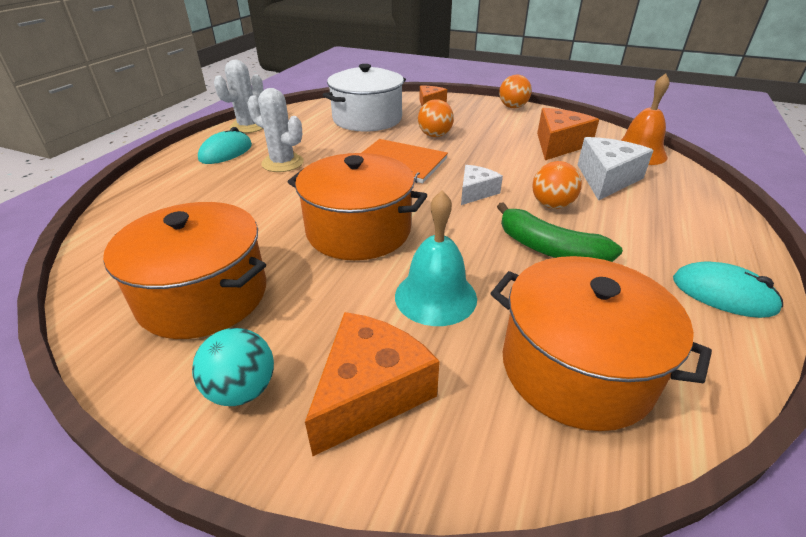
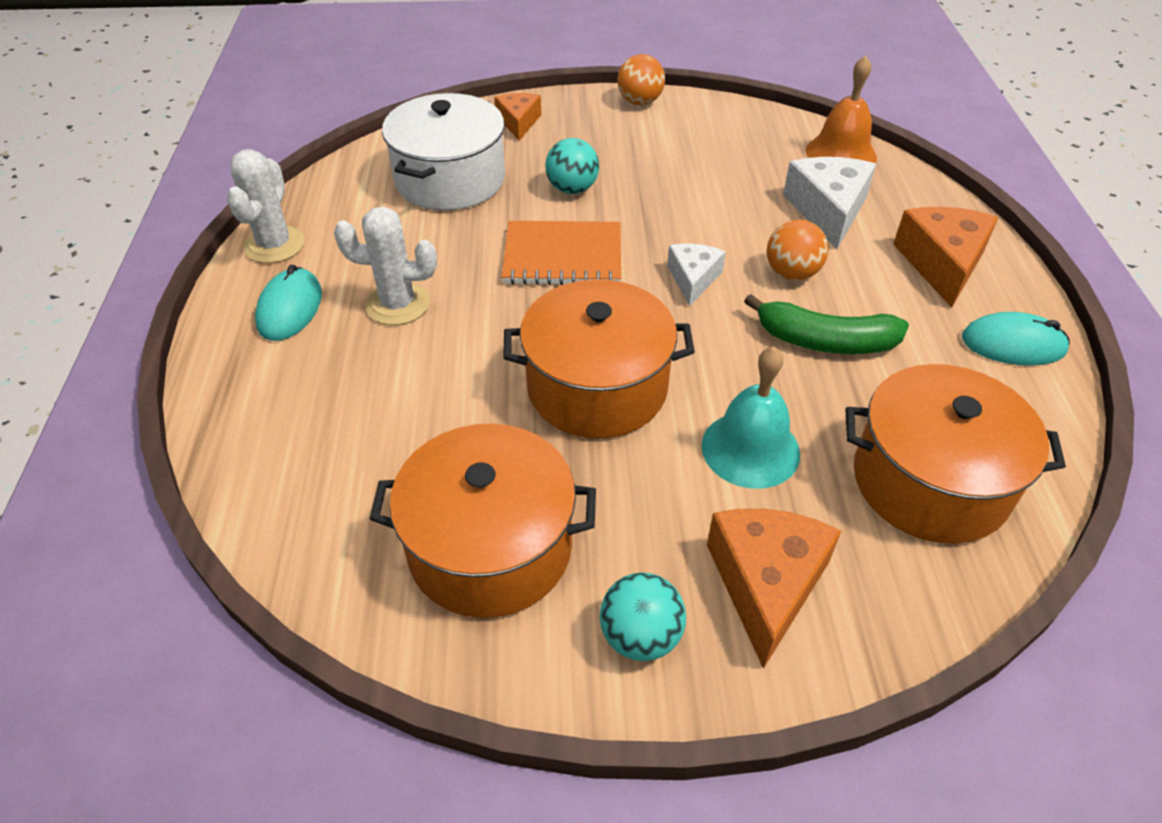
camera: 25 degrees left, 10 degrees up
orange ball [418,99,454,137] -> turquoise ball [545,138,599,194]
orange cheese [537,108,599,160] -> orange cheese moved to [893,207,999,308]

